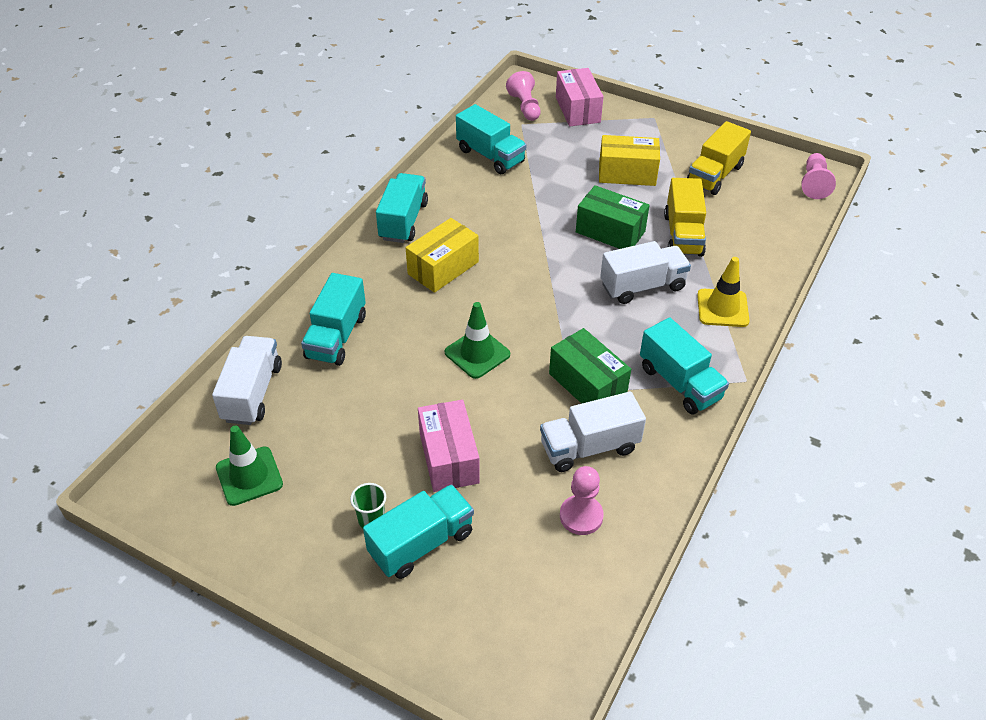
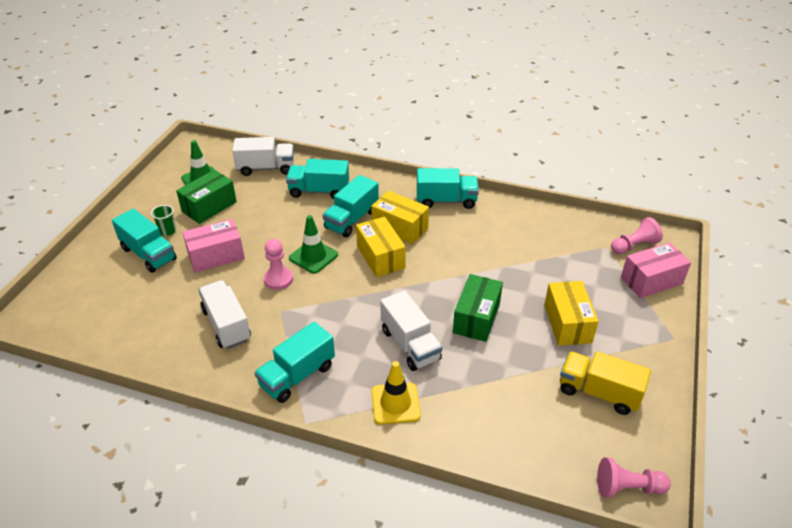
camera: 80 degrees right, 5 degrees down
turquoise truck [456,104,526,174] -> turquoise truck moved to [323,175,379,237]
green box [549,328,631,404] -> green box moved to [176,170,237,224]
pink pawn [560,466,604,535] -> pink pawn moved to [263,239,293,290]
yellow truck [664,178,706,257] -> none
none -> yellow box [356,217,406,277]

